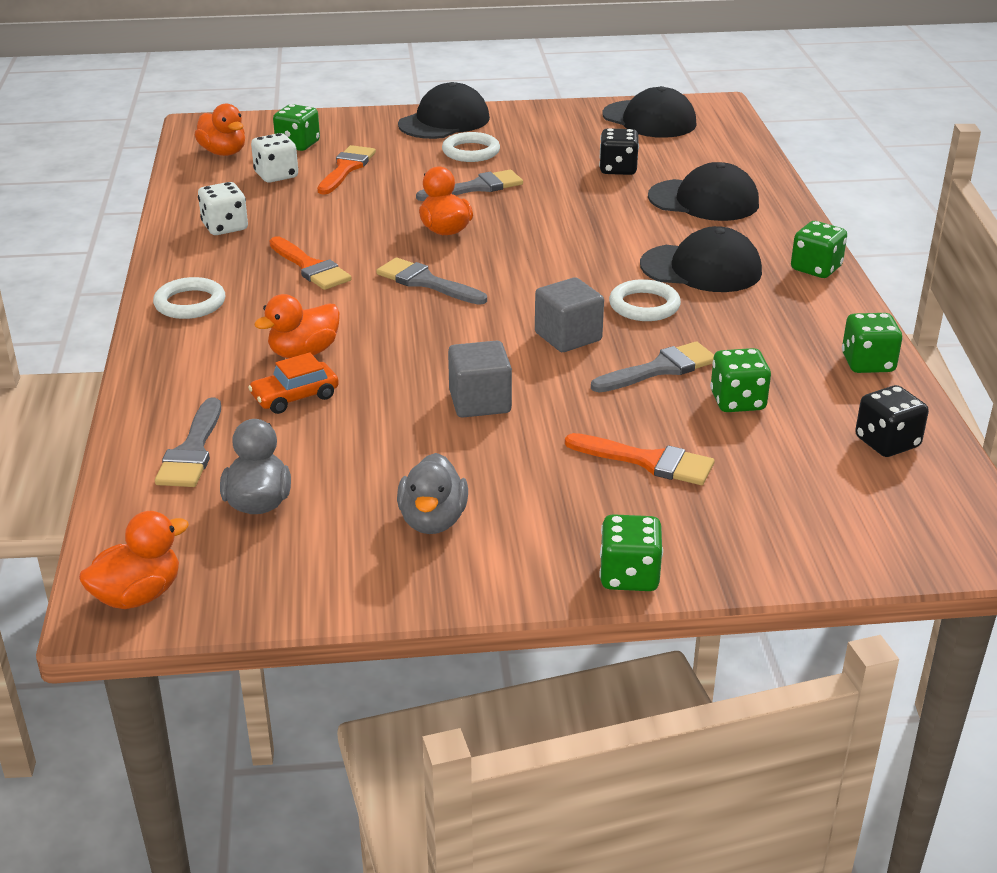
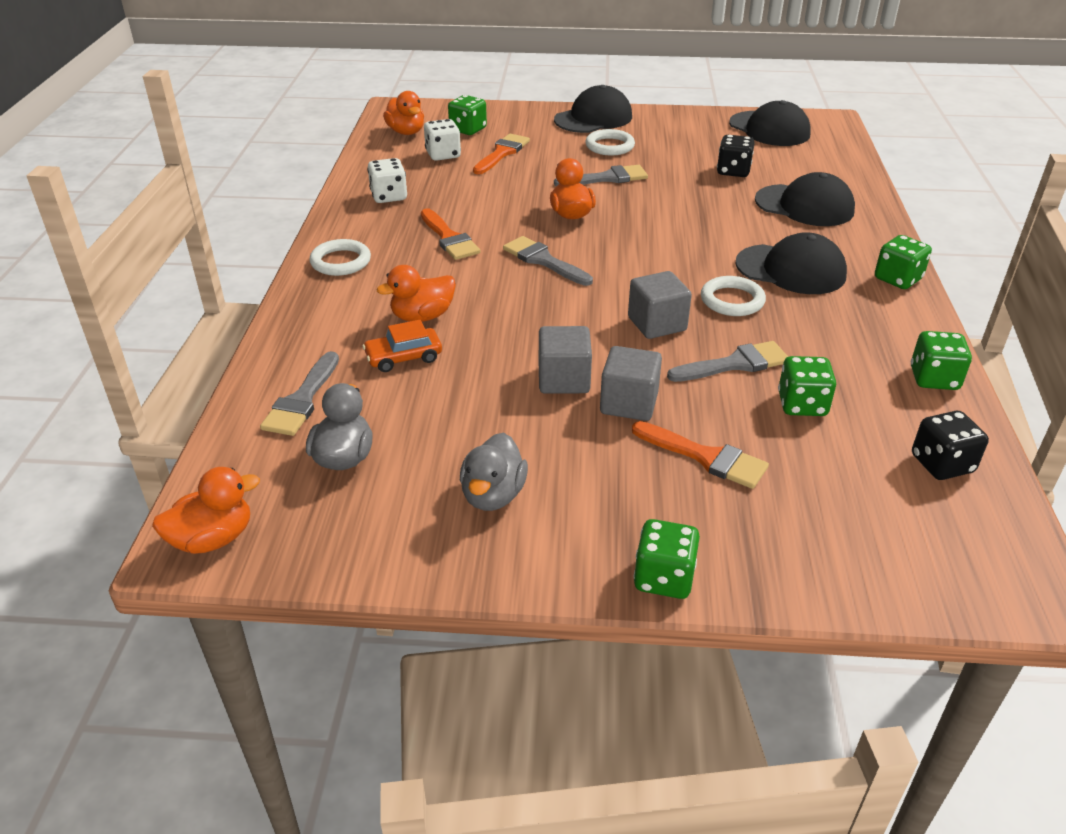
camera: 10 degrees right, 5 degrees up
none -> grey cube [600,346,662,421]

